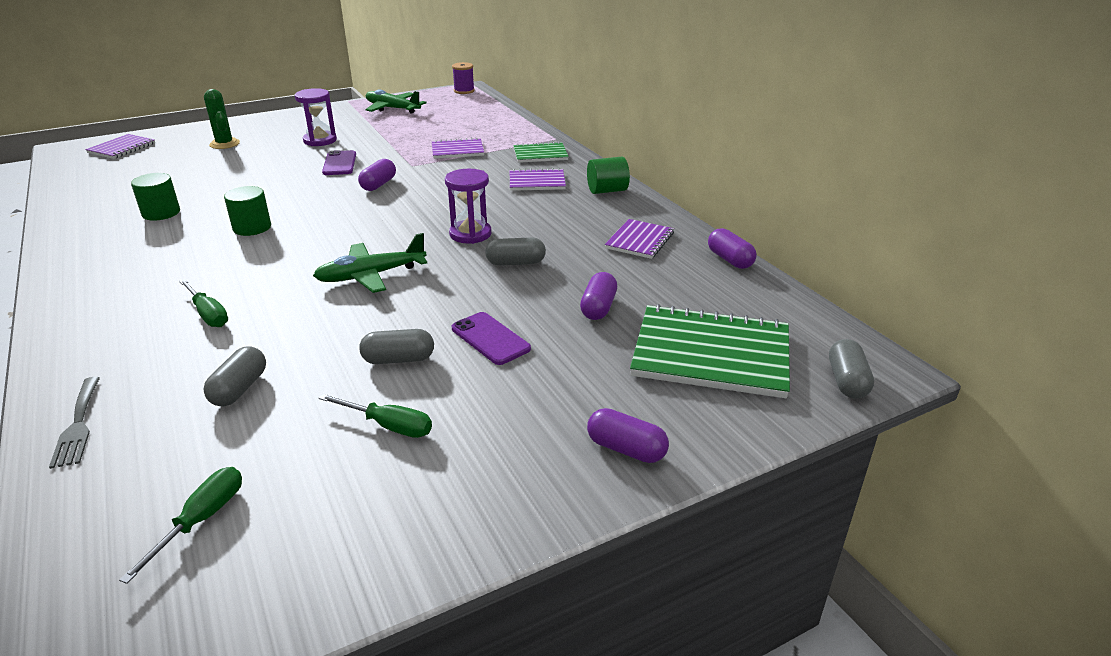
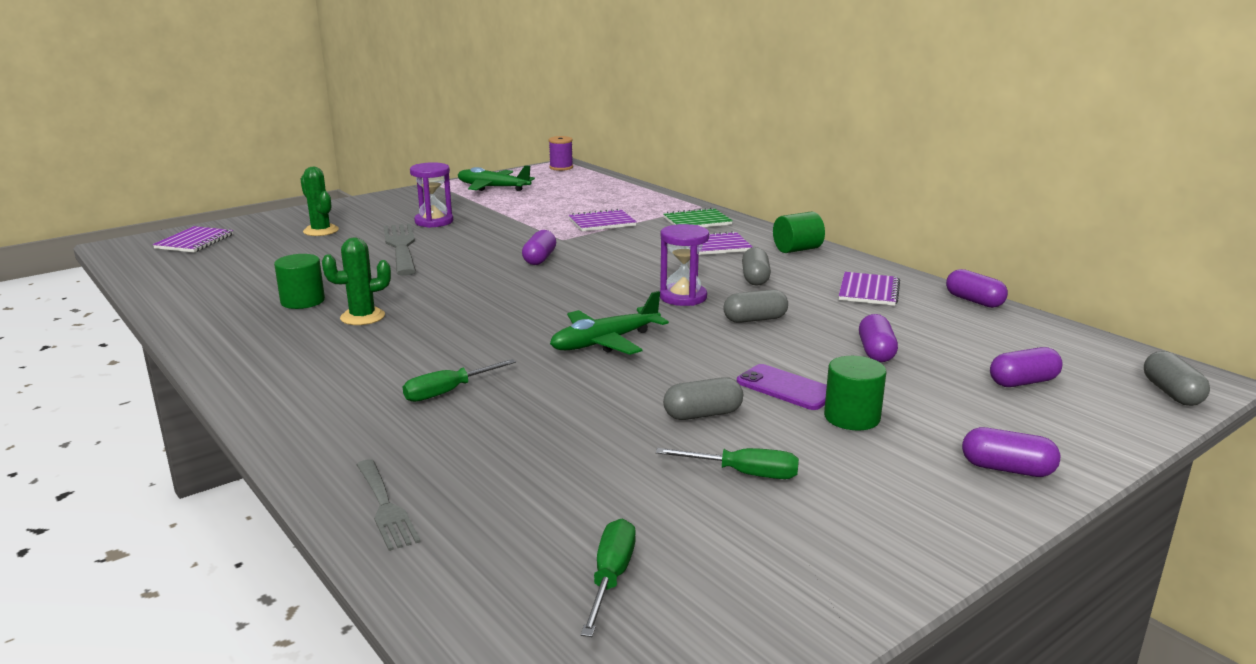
camera: 10 degrees left, 10 degrees down
green screwdriver [179,279,228,327] -> green screwdriver turned 105 degrees clockwise [403,359,516,402]
grey capsule [203,346,266,406] -> grey capsule moved to [742,247,771,286]
green cylinder [224,186,271,236] -> green cylinder moved to [824,356,886,431]
purple phone [322,150,356,175] -> none
green notebook [630,304,790,398] -> purple capsule [990,347,1063,387]
none -> green cactus [322,238,391,325]
none -> grey fork [384,224,416,276]

